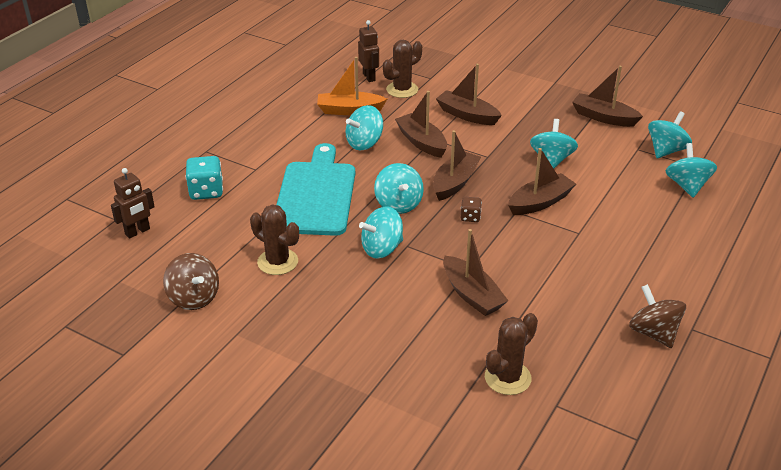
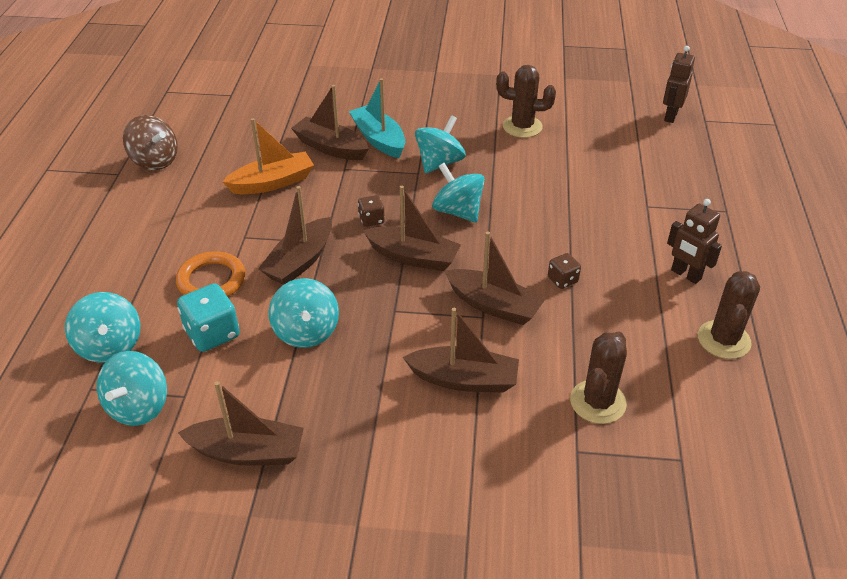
camera: 155 degrees right, 5 degrees up
brown spinning top [163,253,219,310] -> none
turquoise dice [186,156,223,200] -> turquoise dice moved to [177,283,240,352]
turquoise cutting board [276,143,355,236] -> none
orange boat [317,57,387,115] -> orange boat moved to [222,118,314,195]
turquoise spinning top [346,105,383,151] -> brown dice [548,253,581,289]
brown robot [358,20,379,82] -> brown robot moved to [667,199,722,284]
brown boat [433,130,481,201] -> brown boat turned 75 degrees counterclockwise [363,186,461,271]
brown cactus [485,313,538,395] -> brown cactus moved to [698,271,760,359]
none -> orange ring [176,251,245,297]
none -> turquoise boat [349,78,405,158]

